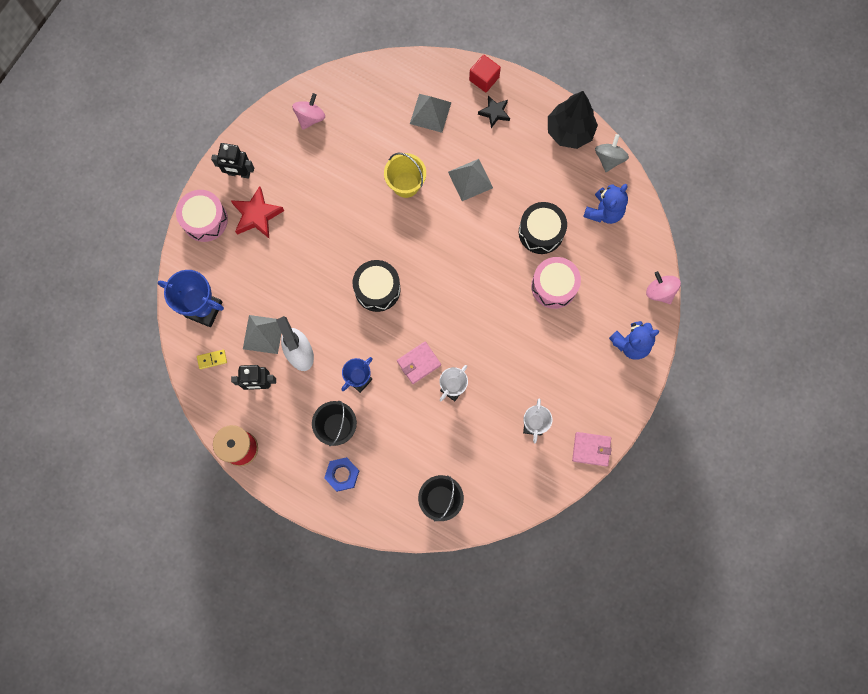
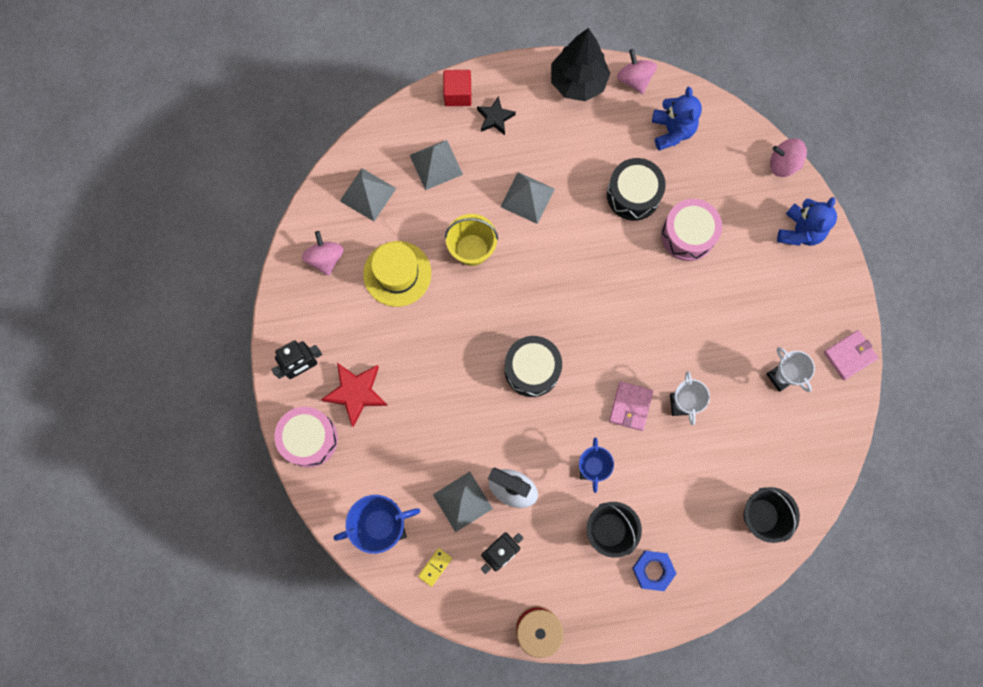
camera: 40 degrees left, 0 degrees up
grey spinning top [595,134,629,172] -> pink spinning top [617,49,657,94]
none -> grey pyramid [340,168,396,221]
none -> yellow hat [363,241,431,307]

